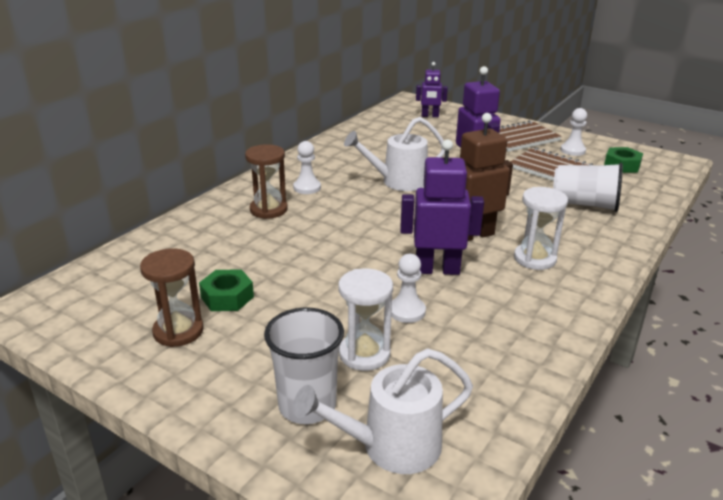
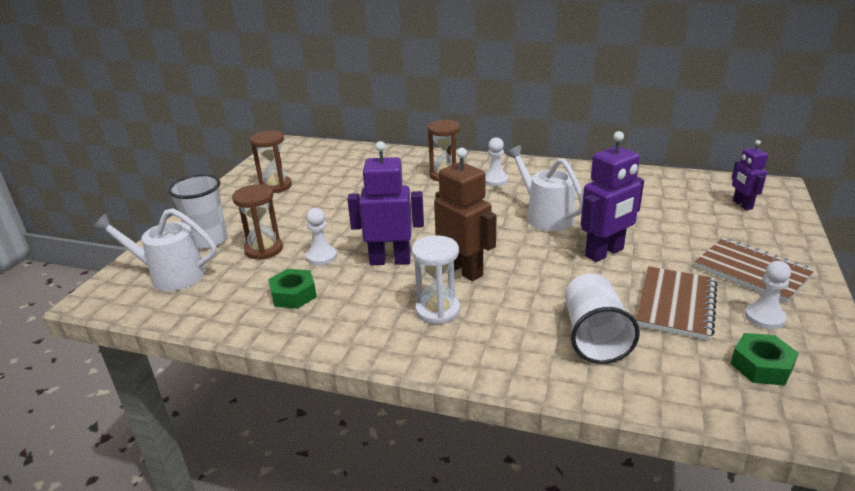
camera: 75 degrees right, 0 degrees up
green nut [199,269,254,311] -> green nut moved to [268,269,317,309]
white watering can [293,349,473,474] -> white watering can turned 45 degrees counterclockwise [93,208,216,291]
white hourglass [339,269,393,371] -> brown hourglass [232,185,283,260]
purple robot [400,139,484,275] -> purple robot turned 75 degrees counterclockwise [347,141,424,265]

